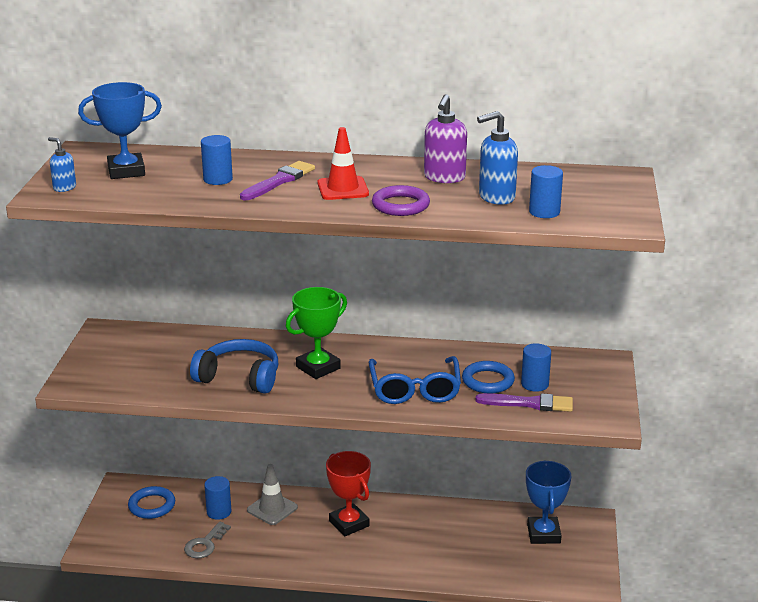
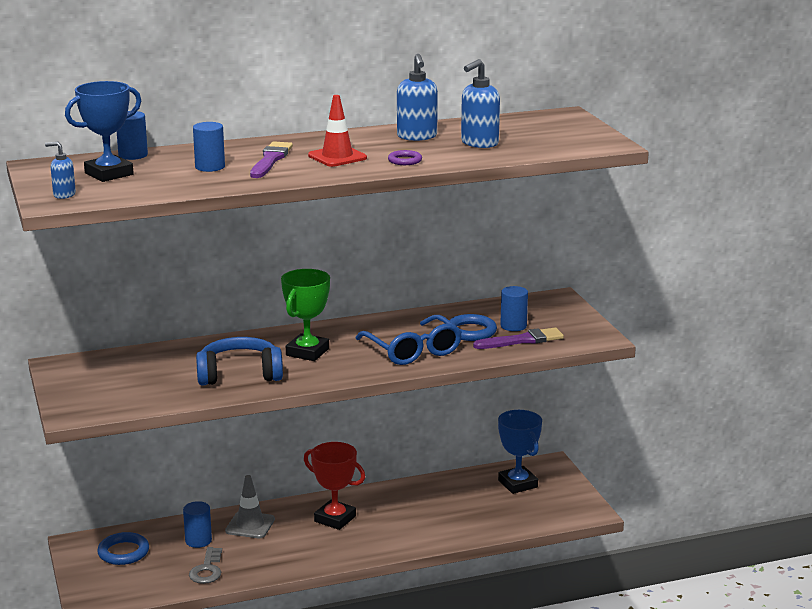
camera: 25 degrees left, 5 degrees down
purple ring [372,185,430,216] -> purple ring [388,150,422,165], size x0.61
purple soap dispenser [424,94,467,183] -> blue soap dispenser [397,54,438,141]
blue cylinder [529,165,563,218] -> blue cylinder moved to [117,111,148,160]

